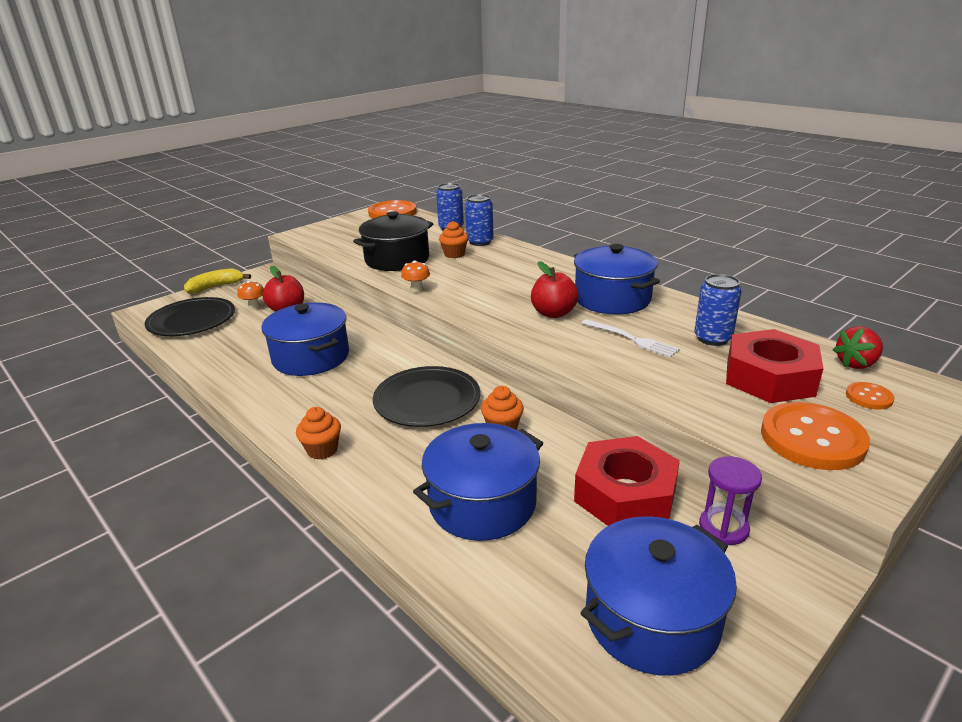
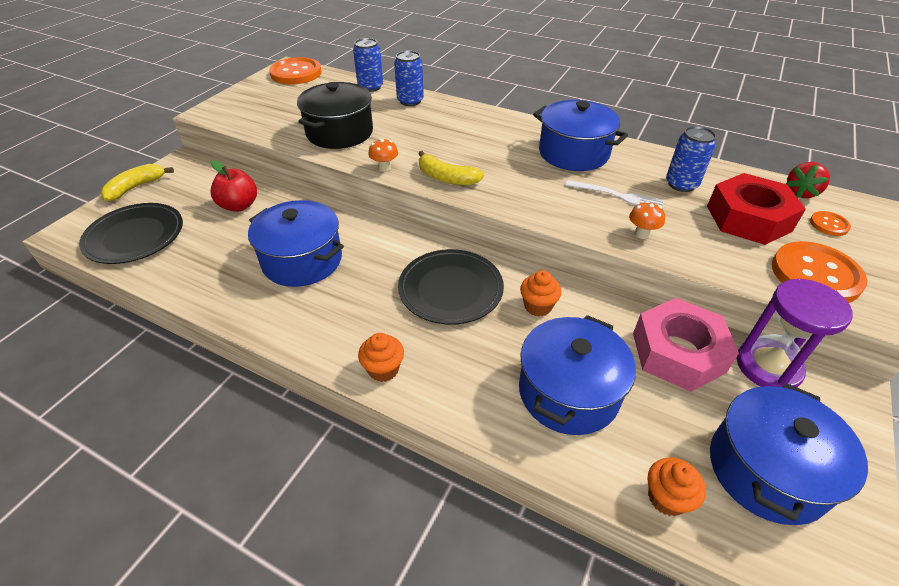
camera: 20 degrees left, 15 degrees up
orange mushroom [237,281,264,310] -> orange mushroom moved to [629,201,665,239]
orange cupcake [439,221,468,258] -> orange cupcake moved to [648,457,706,516]
red apple [531,261,579,318] -> none
red nut [574,436,680,526] -> pink nut [633,298,739,392]
purple hourglass [699,456,762,545] -> purple hourglass [736,279,853,387], size x1.53
none -> yellow banana [418,151,484,185]

